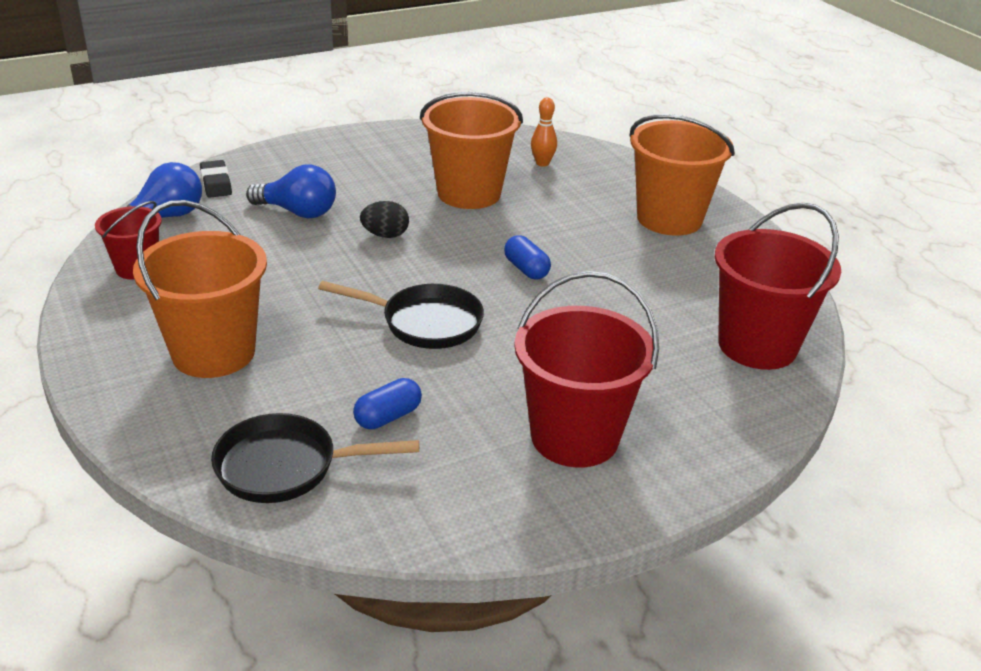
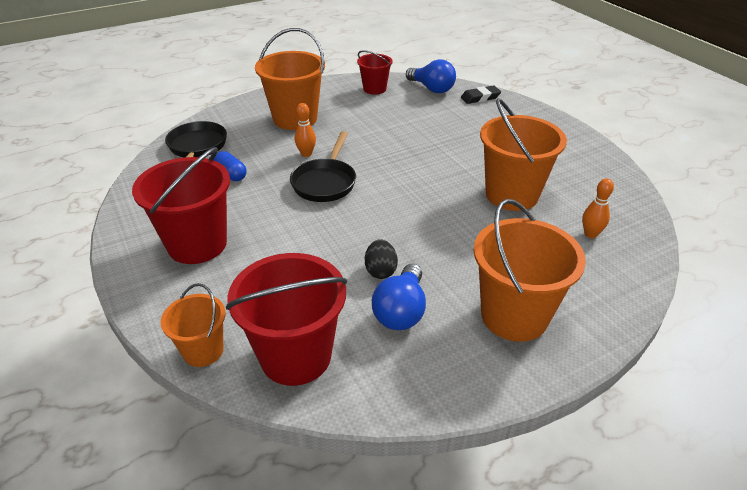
camera: 90 degrees right, 5 degrees up
blue light bulb [246,165,336,218] -> blue light bulb moved to [372,264,426,330]
black egg [360,201,409,238] -> black egg moved to [365,239,398,279]
blue capsule [504,235,551,279] -> none
none -> orange bucket [161,283,226,367]
none -> orange bowling pin [295,103,316,157]

